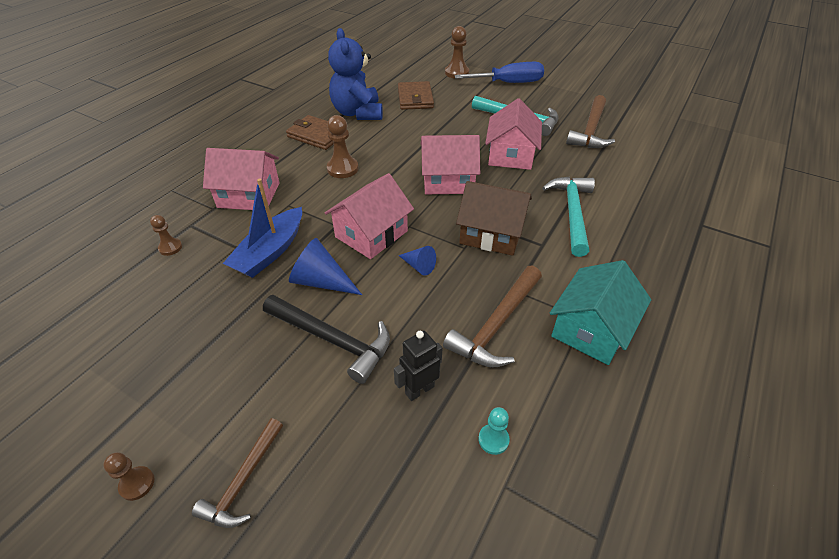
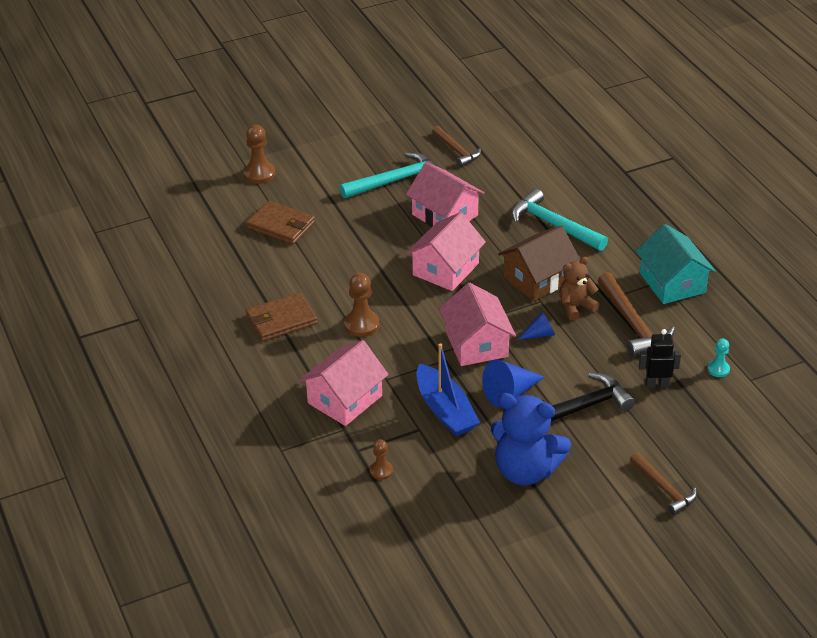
camera: 55 degrees left, 5 degrees down
brown pawn [103,452,155,501] -> none
blue teddy bear [328,28,383,120] -> blue teddy bear moved to [491,393,571,486]
black robot [394,331,443,401] -> black robot turned 90 degrees clockwise [639,329,681,388]
blue screwdriver [454,62,544,83] -> none
brown hammer [566,95,615,148] -> brown hammer [432,126,481,167], size x0.65
none -> brown teddy bear [559,257,600,321]

